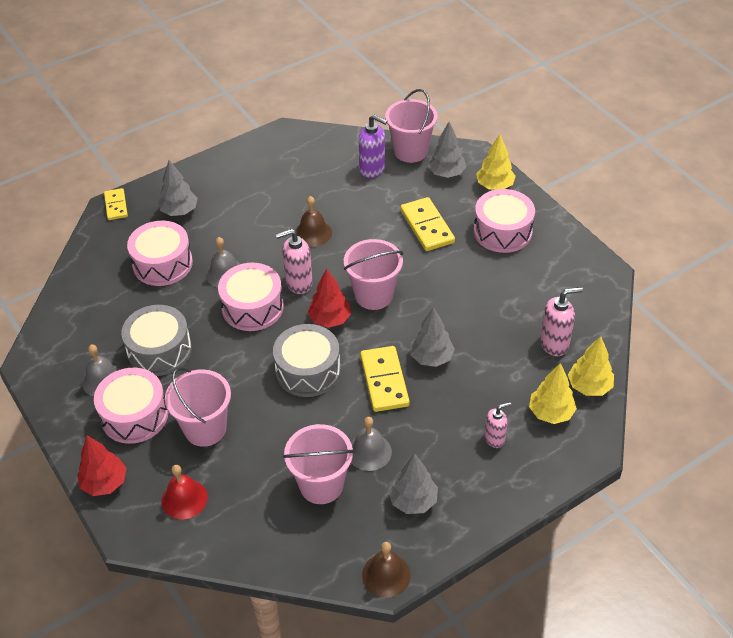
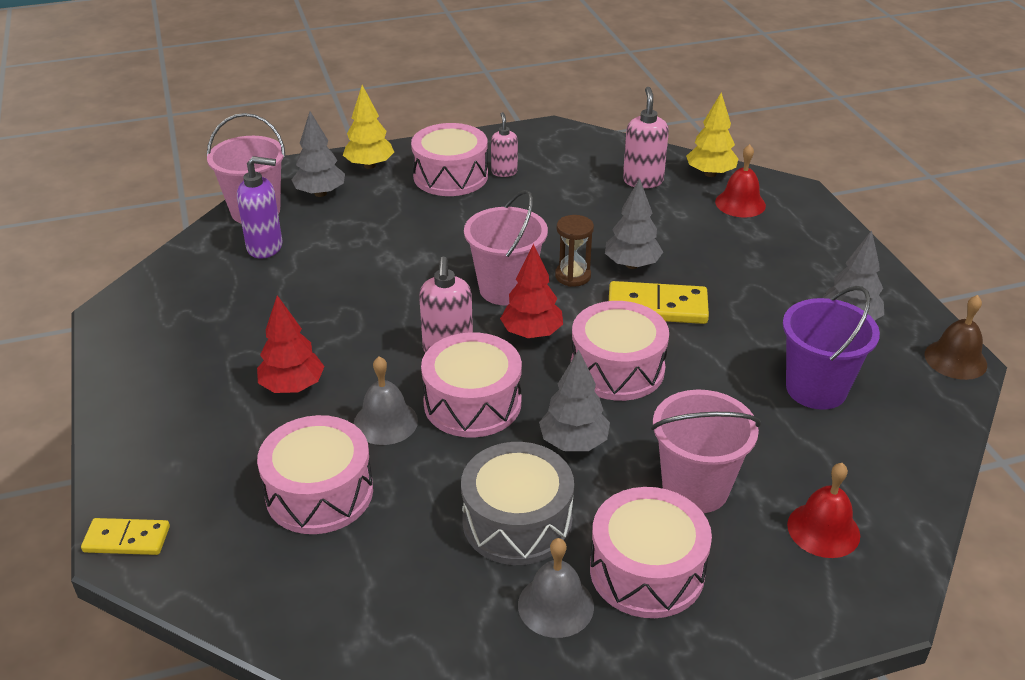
camera: 75 degrees left, 10 degrees down
red tree [77,436,127,496] -> red tree moved to [257,295,325,393]
grey tree [158,160,198,216] -> grey tree moved to [539,349,610,451]
grey drum [273,324,341,397] -> pink drum [571,301,669,401]
pink bucket [283,424,354,504] -> purple bucket [783,286,880,410]
brown bell [295,196,332,247] -> none
grey bell [351,417,392,471] -> none
purple soap dispenser [359,115,387,178] -> purple soap dispenser turned 45 degrees clockwise [237,156,282,259]
yellow domino [400,197,455,251] -> none
pink soap dispenser [484,402,512,448] -> pink soap dispenser moved to [491,112,518,177]
yellow tree [529,363,577,424] -> red bell [715,144,766,218]
none -> brown hourglass [555,215,594,287]

